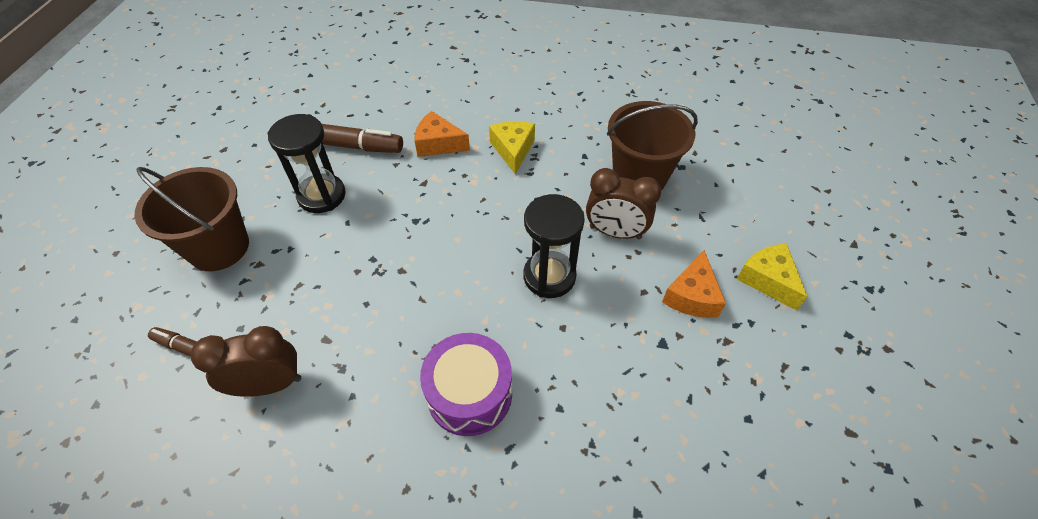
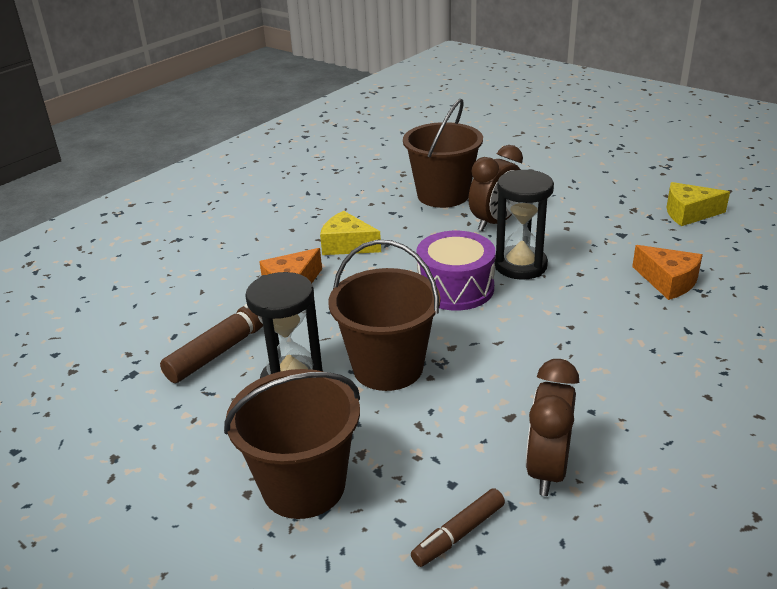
camera: 60 degrees left, 20 degrees down
purple drum [420,333,512,436] -> purple drum moved to [416,231,496,311]
orange cheese [662,250,726,318] -> orange cheese moved to [632,245,703,300]
yellow cheese [737,244,808,311] -> yellow cheese moved to [667,182,730,226]
none -> brown bucket [329,240,441,391]

